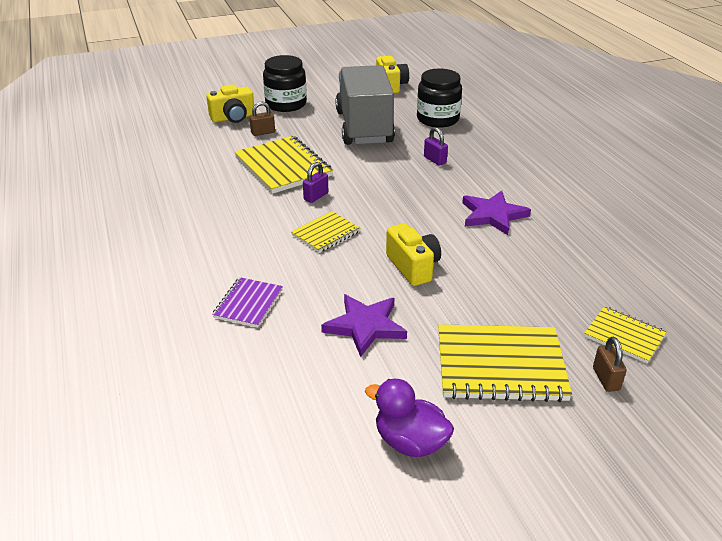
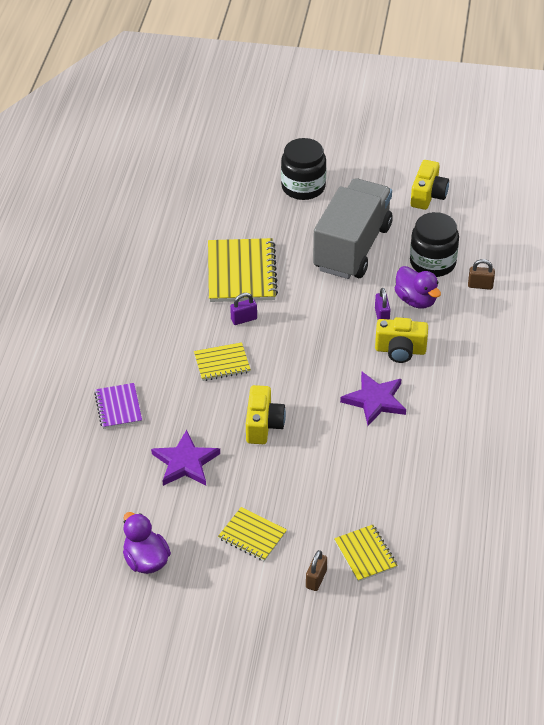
camera: 30 degrees right, 10 degrees up
yellow camera [206,84,254,123] -> yellow camera moved to [375,317,428,363]
purple notebook [212,277,283,328] -> purple notebook turned 60 degrees counterclockwise [94,383,142,429]
brown padlock [249,102,275,136] -> brown padlock moved to [468,259,495,290]
yellow notebook [438,324,572,402] -> yellow notebook [218,507,287,561], size x0.56
none -> purple duck [395,266,441,309]

